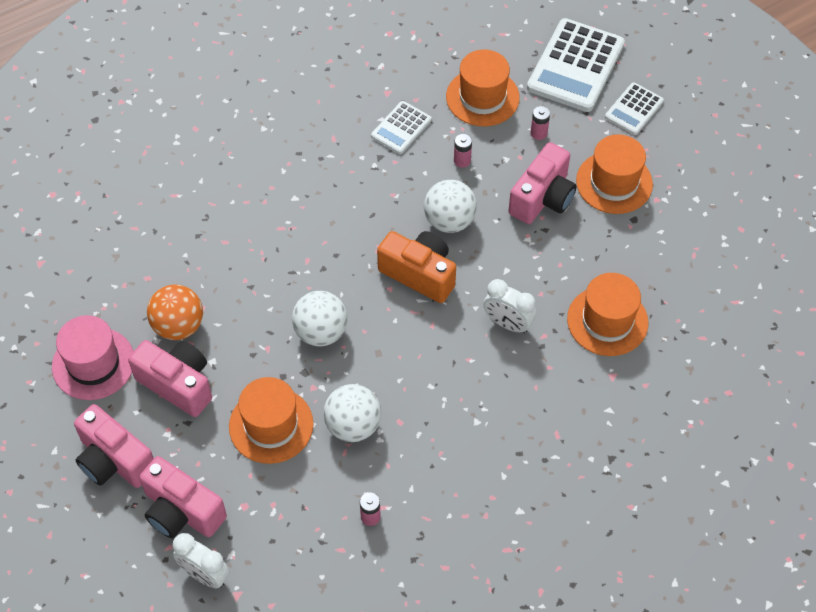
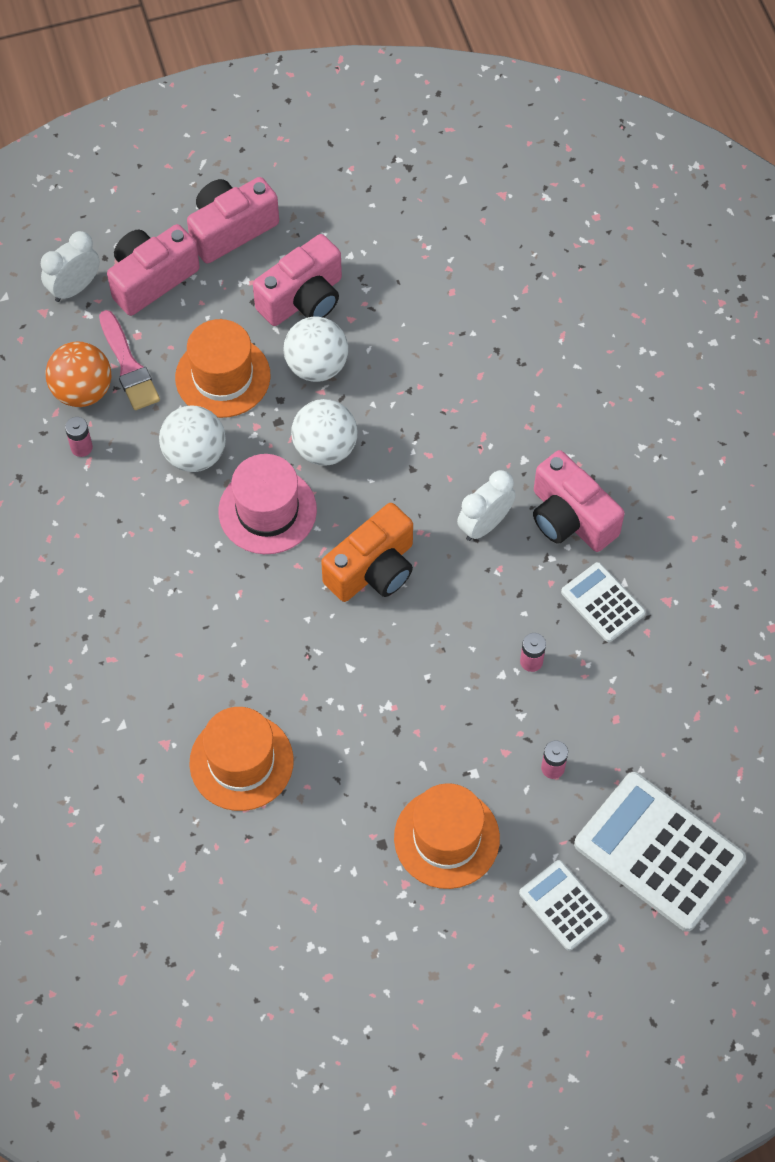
camera: 105 degrees right, 5 degrees up
pink hat [52,315,134,400] -> pink hat moved to [218,454,317,554]
orange ball [147,285,203,340] -> orange ball moved to [45,341,111,407]
white ball [424,180,477,233] -> white ball moved to [284,317,348,382]
orange hat [446,50,520,126] -> none
white clock [483,279,536,334] -> white clock moved to [457,470,516,541]
pink camera [508,142,577,224] -> pink camera moved to [533,450,625,552]
none -> pink brush [99,310,160,410]

